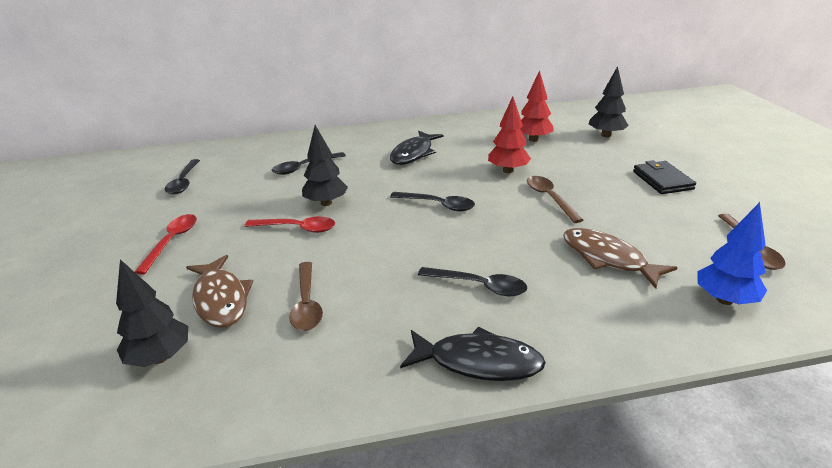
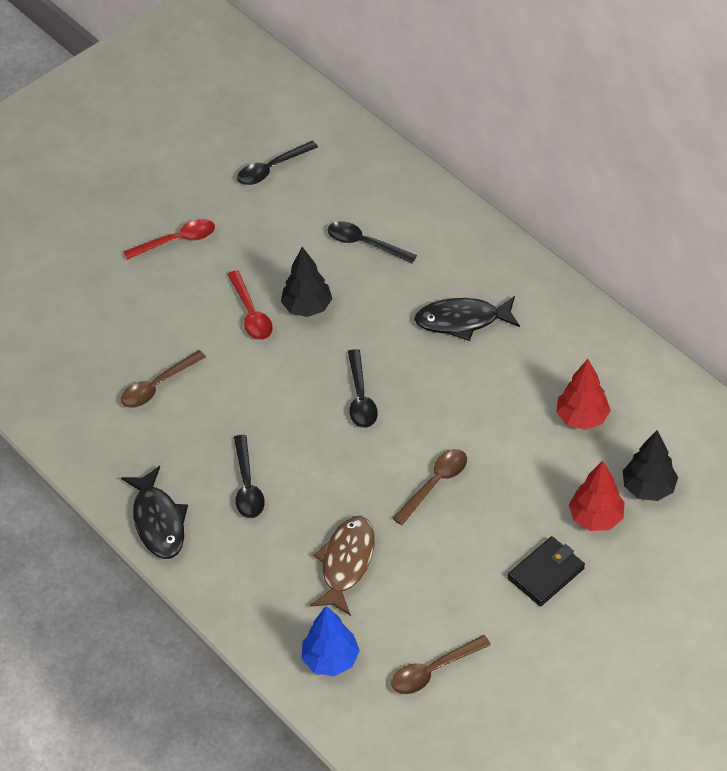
camera: 60 degrees right, 20 degrees up
black tree [116,259,188,367] -> none
brown fish [186,255,253,328] -> none
red tree [488,96,531,173] -> red tree moved to [569,460,625,531]

